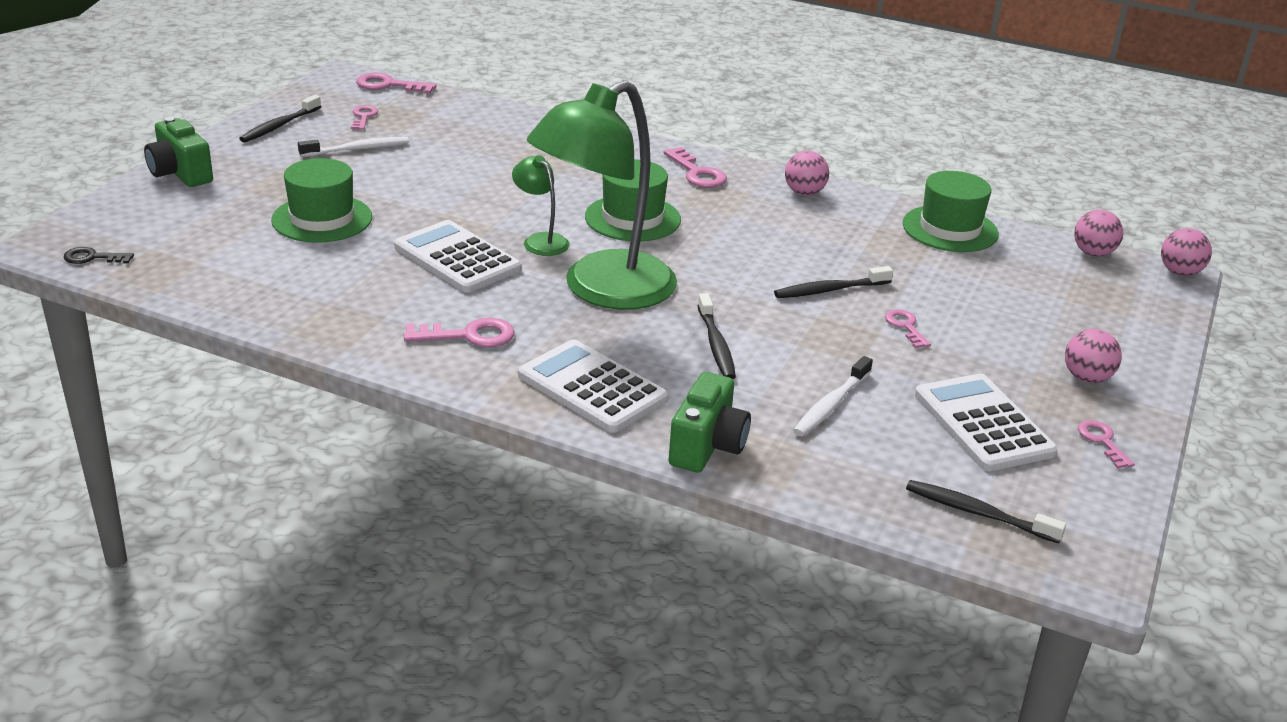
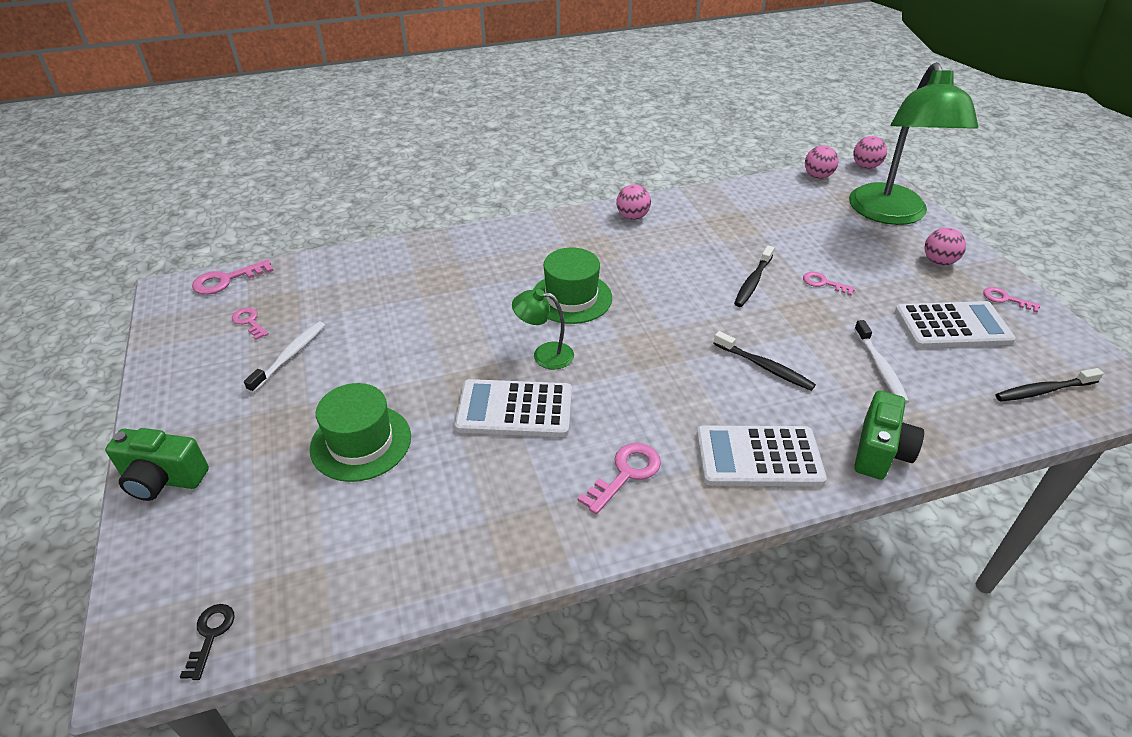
camera: 40 degrees left, 10 degrees up
black key [64,247,134,264] -> black key turned 135 degrees clockwise [180,604,235,680]
black toothbrush [239,95,321,142] -> none
green lamp [527,80,677,310] -> green lamp moved to [849,62,978,225]
pink key [664,147,727,188] -> none
green camera [668,372,751,472] -> green camera turned 45 degrees clockwise [854,390,924,480]
green hat [903,171,999,252] -> none
white calculator [915,373,1058,471] -> white calculator turned 150 degrees clockwise [895,301,1016,348]

